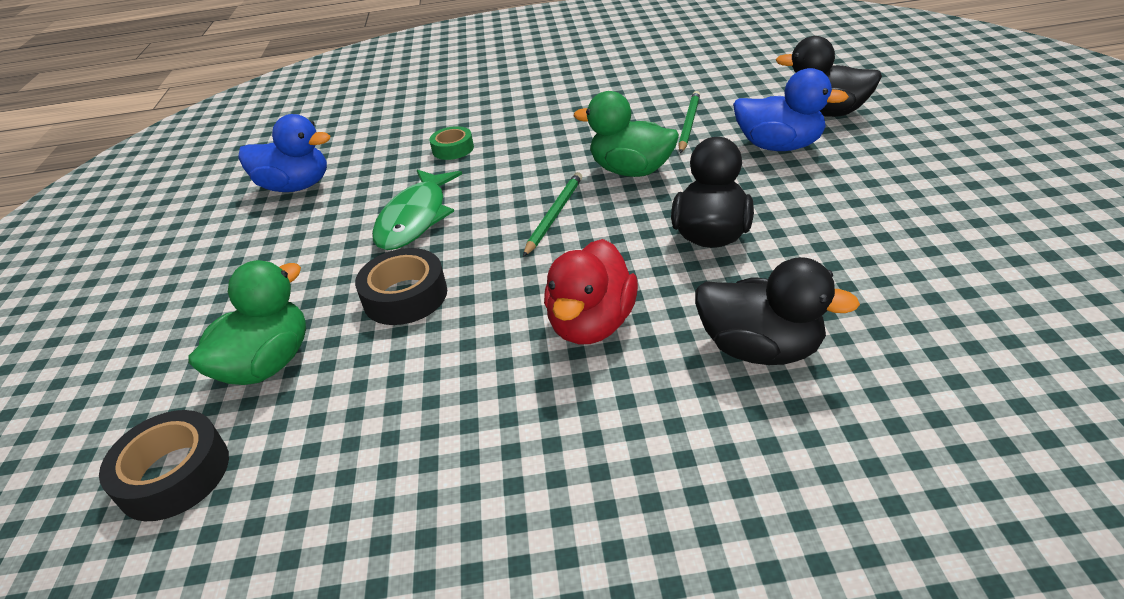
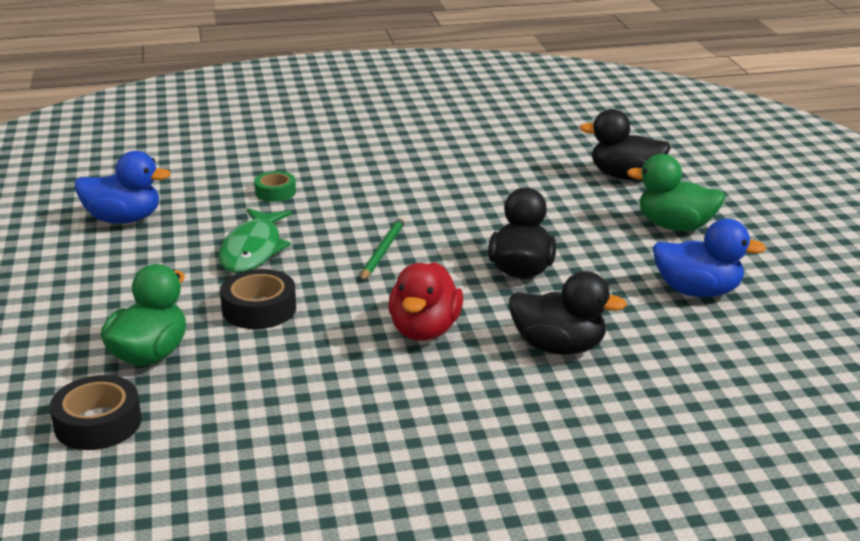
camera: 10 degrees left, 10 degrees down
green duck [574,91,679,177] -> green duck moved to [627,154,725,231]
green pencil [678,91,700,153] -> none
blue duck [733,68,849,151] -> blue duck moved to [653,219,766,297]

